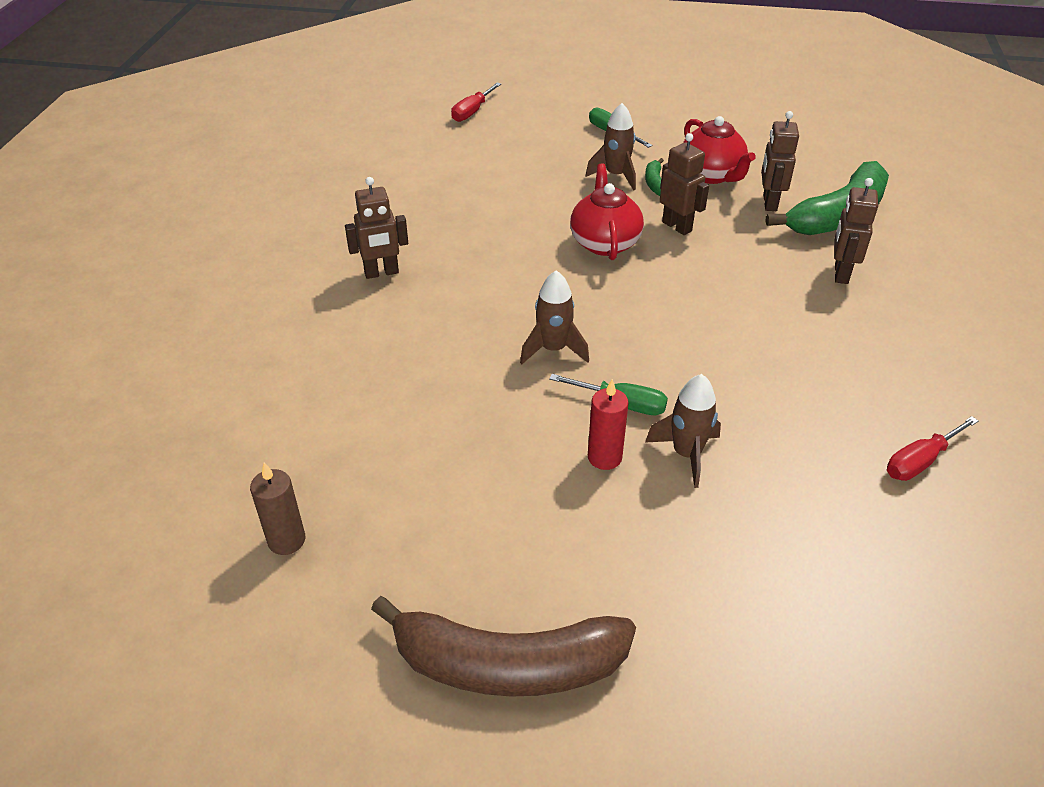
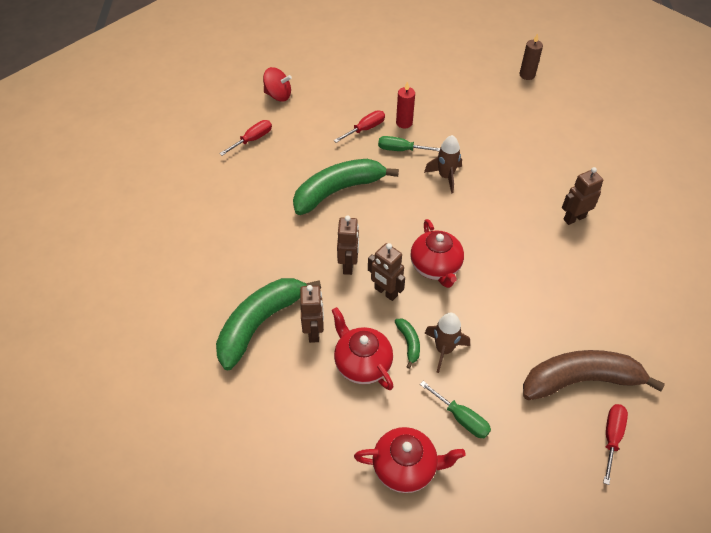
camera: 170 degrees right, 10 degrees up
brown banana [371,596,636,697] -> brown banana moved to [523,350,665,400]
brown rocket [645,374,721,488] -> red screwdriver [334,110,385,143]
brown robot [834,178,878,284] -> brown robot moved to [337,216,359,275]
none -> red spinning top [263,67,292,101]
none -> green banana [293,159,399,215]
none -> red teapot [354,427,465,493]

